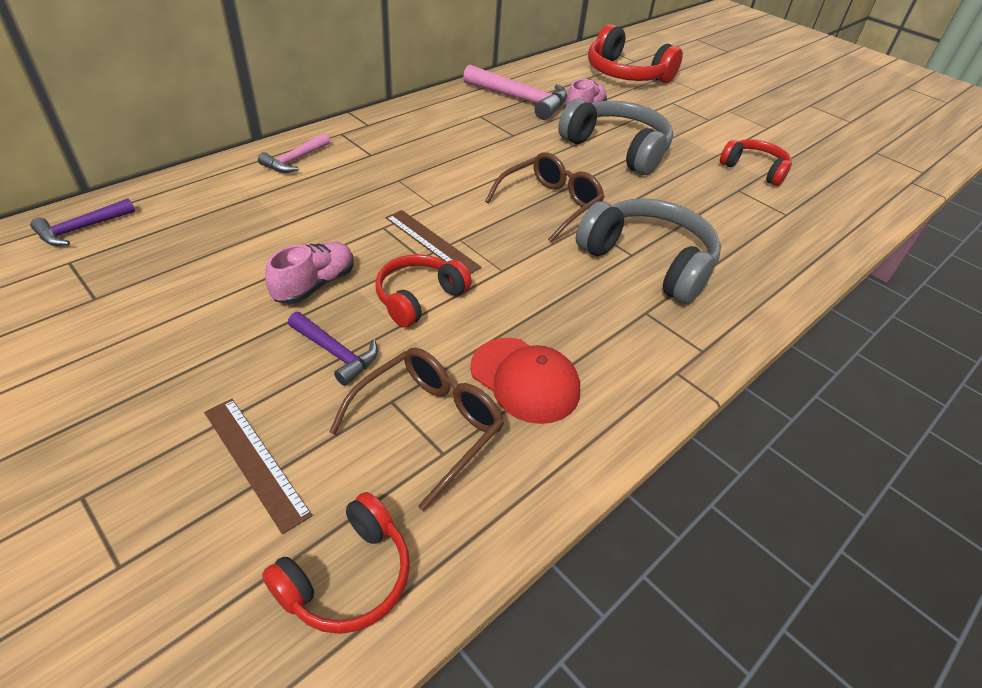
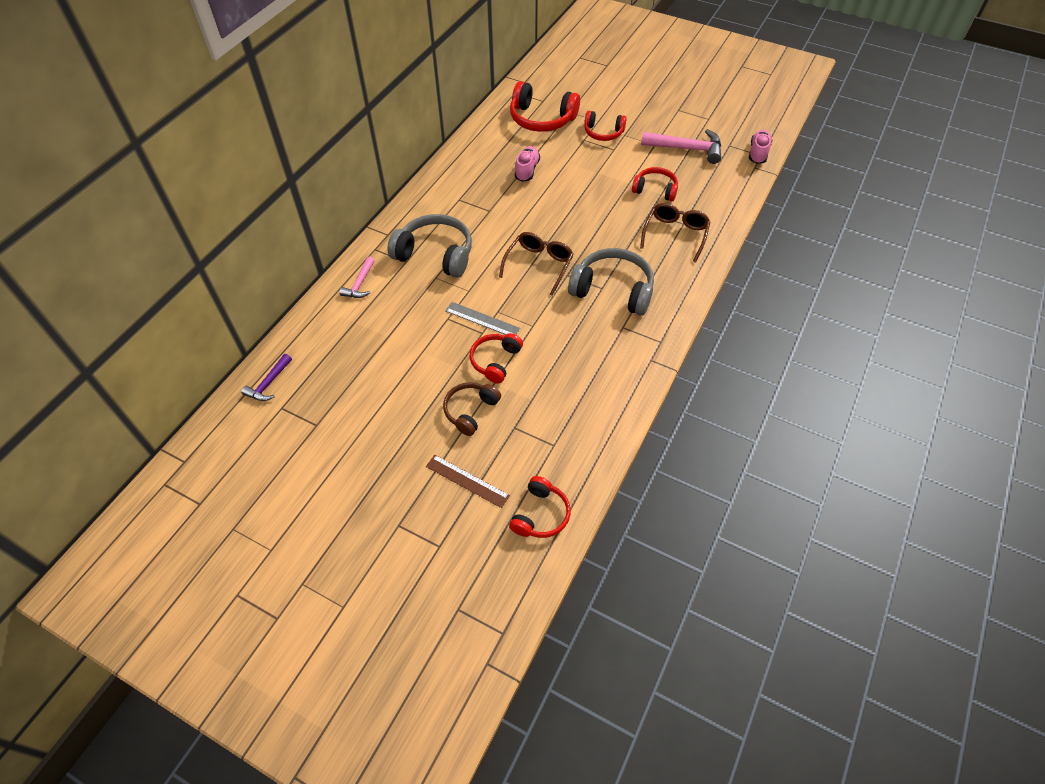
camera: 15 degrees left, 10 degrees up
pink shoe [265,242,353,304] -> pink shoe moved to [749,130,772,164]
purple hammer [288,312,378,386] -> brown headphones [443,382,501,436]
brown glasses [329,348,504,511] -> brown glasses moved to [640,203,710,263]
brown ruler [386,210,482,274] -> grey ruler [445,302,520,335]
pink hammer [463,65,567,120] -> pink hammer moved to [641,129,721,164]
red cap [470,338,580,424] -> none
grey headphones [558,99,673,175] -> grey headphones moved to [387,214,472,278]
none -> red headphones [584,111,627,141]

